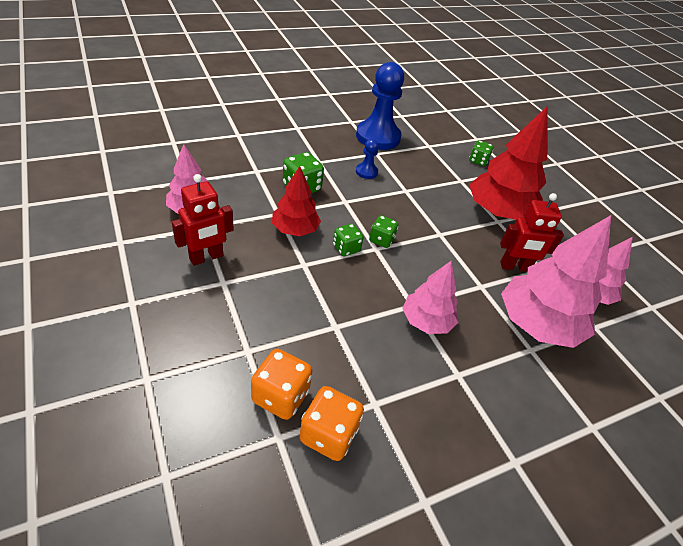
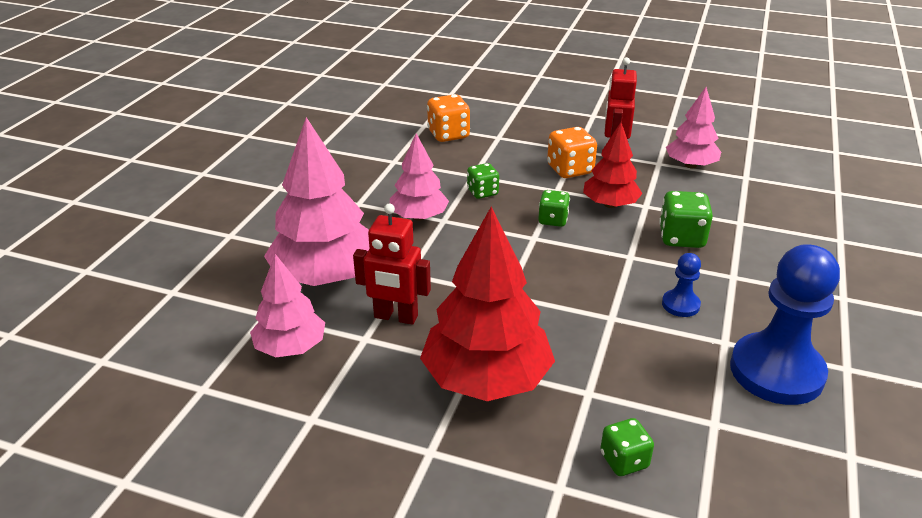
camera: 140 degrees right, 10 degrees down
orange dice [299,386,364,461] -> orange dice moved to [547,127,597,178]
green dice [369,215,398,248] -> green dice moved to [467,163,499,199]
red robot [500,193,564,272] -> red robot turned 120 degrees counterclockwise [353,204,431,325]

